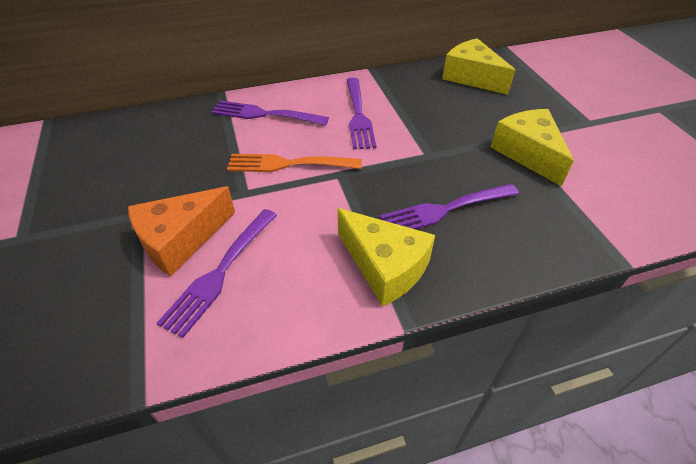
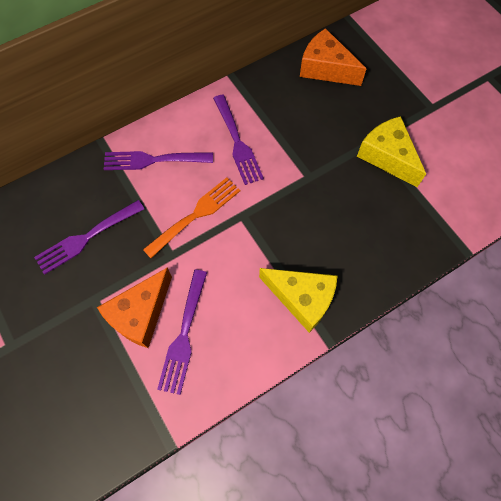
camera: 15 degrees left, 20 degrees up
orange fork [227,154,362,172] -> orange fork turned 150 degrees clockwise [143,177,240,258]
purple fork [380,184,519,229] -> purple fork moved to [34,200,144,275]
yellow cheese [442,38,515,95] -> orange cheese [300,28,367,86]

